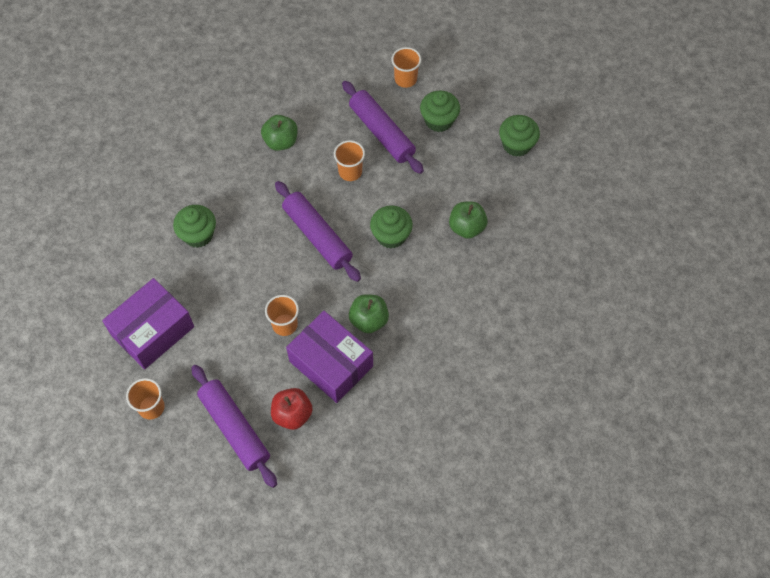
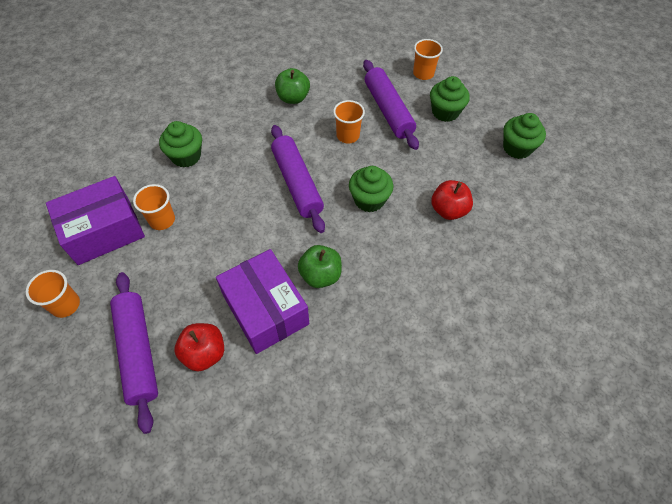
camera: 15 degrees right, 5 degrees down
orange cup [265,295,299,336] -> orange cup moved to [133,184,175,230]
green apple [449,201,488,239] -> red apple [431,180,473,220]

